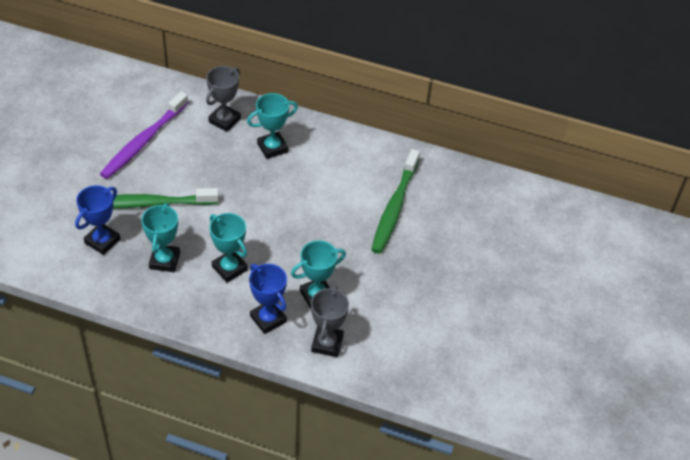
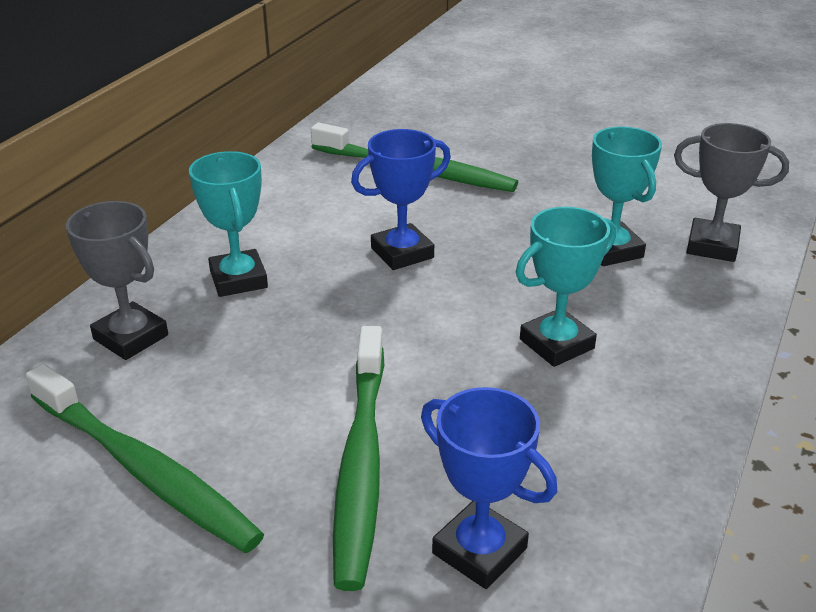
camera: 80 degrees left, 15 degrees down
purple toothbrush [100,92,188,179] -> green toothbrush [26,364,264,553]
turquoise trophy [141,203,180,272] -> none
blue trophy [249,264,287,334] -> blue trophy moved to [351,129,451,270]

